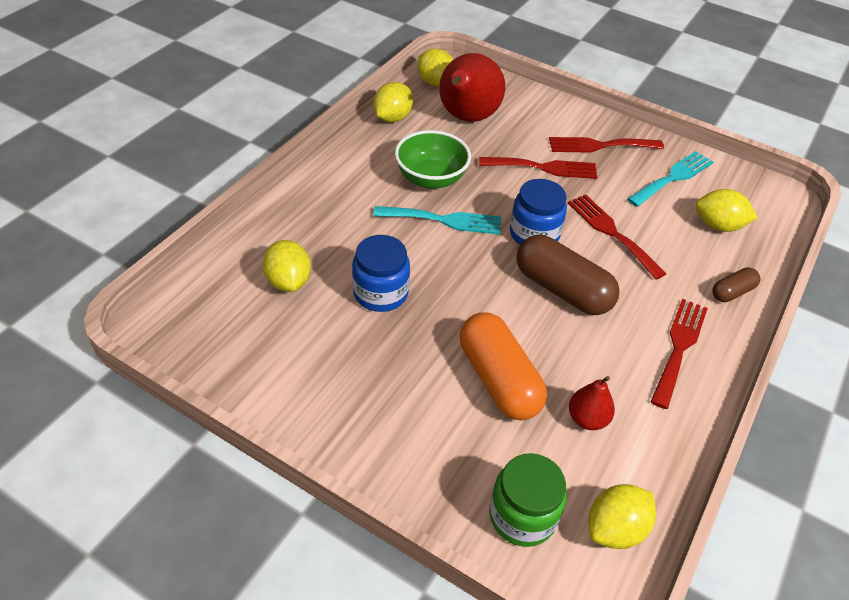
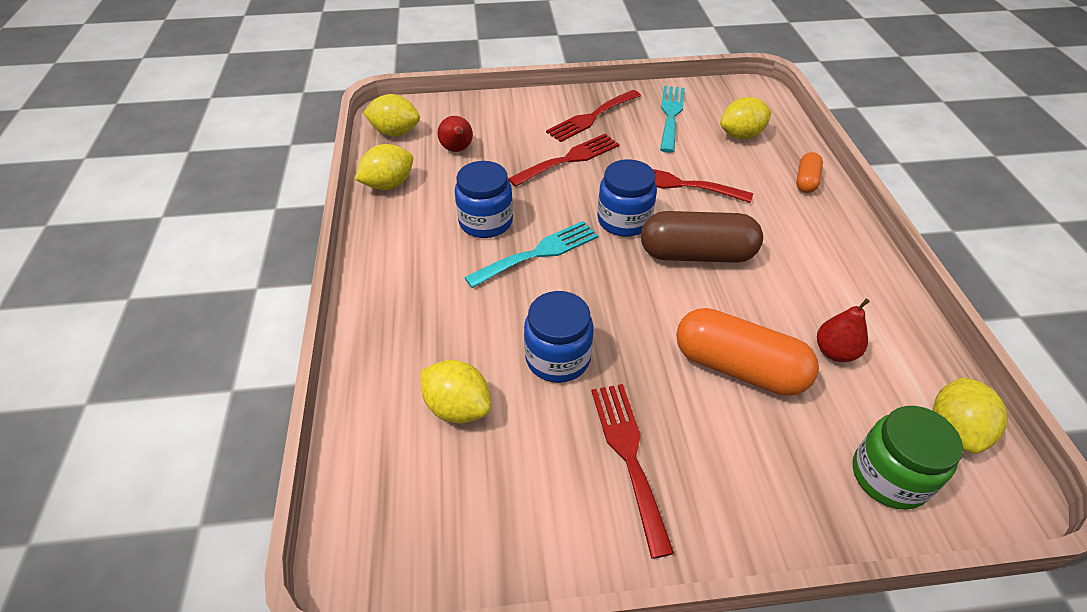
camera: 35 degrees left, 0 degrees up
yellow lemon [373,82,413,122] -> yellow lemon turned 60 degrees clockwise [355,144,413,190]
green bowl [395,130,471,189] -> blue jar [455,161,513,238]
red pear [439,53,505,122] -> red pear [437,116,473,152], size x0.48
red fork [650,299,708,409] -> red fork moved to [591,384,674,559]
brown capsule [712,267,760,302] -> orange capsule [796,152,823,193]

